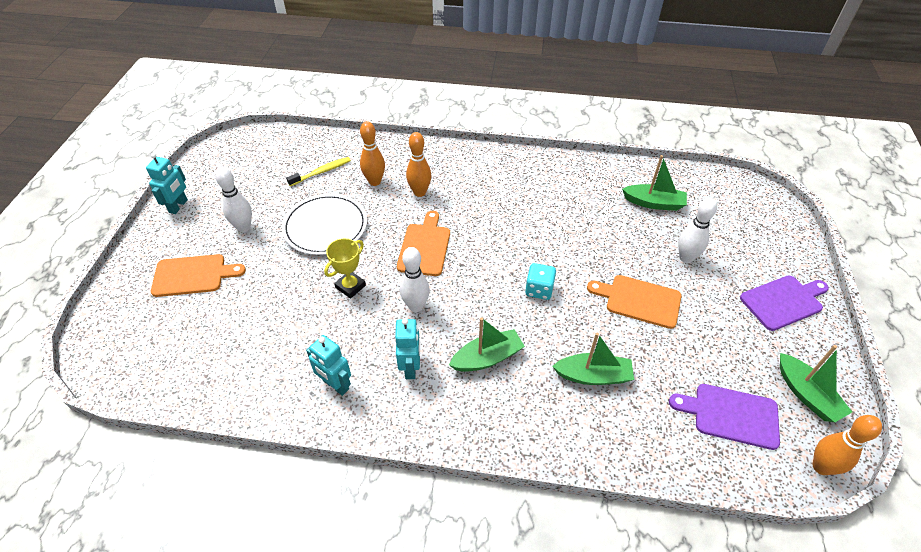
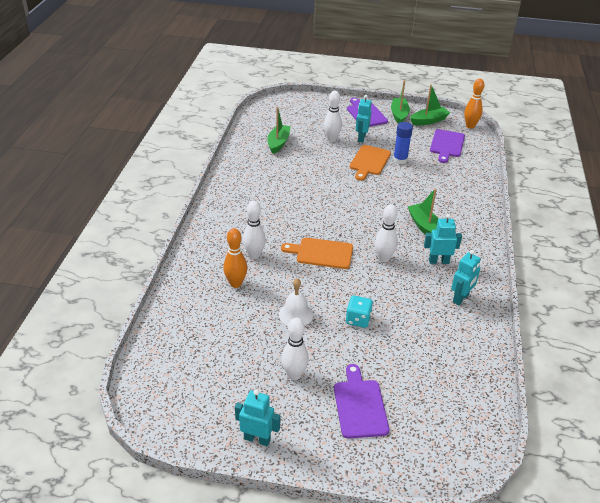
camera: 90 degrees left, 10 degrees down
orange cutting board [151,254,246,297] -> purple cutting board [334,364,389,439]
white plate [282,194,367,255] -> white bell [279,278,313,326]
yellow toothbrush [286,157,351,186] -> none
yellow trophy [324,238,366,299] -> none
orange bowling pin [406,132,431,197] -> white bowling pin [243,201,266,259]
turquoise dice [525,263,556,300] -> turquoise dice moved to [346,296,373,328]
green boat [552,333,634,385] -> green boat moved to [391,80,410,124]
none -> turquoise robot [356,95,372,142]
none -> blue glue stick [393,122,413,164]

